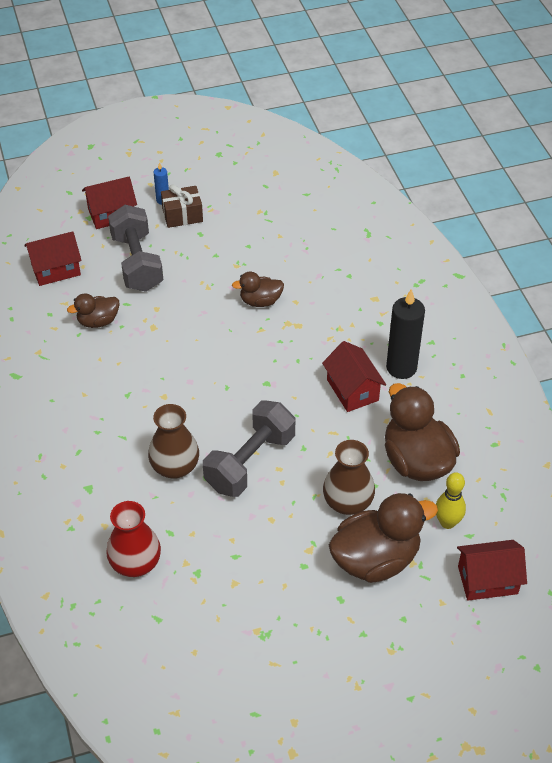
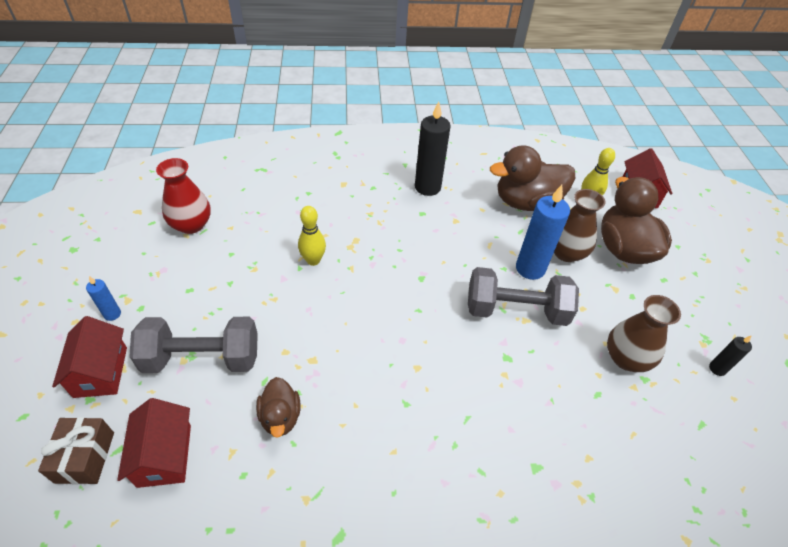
camera: 80 degrees left, 0 degrees up
red vase [106,501,161,577] -> red vase moved to [156,158,211,234]
brown vase [148,404,199,479] -> brown vase moved to [607,295,681,372]
brown gift [161,184,203,228] -> brown gift moved to [38,417,114,484]
grey dumbbell [203,400,295,497] -> grey dumbbell turned 45 degrees counterclockwise [468,267,579,326]
brown duck [232,272,284,307] -> yellow bowling pin [298,206,326,266]
red house [322,341,386,412] -> none
none -> blue candle [516,185,570,280]
none -> black candle [709,335,752,376]

